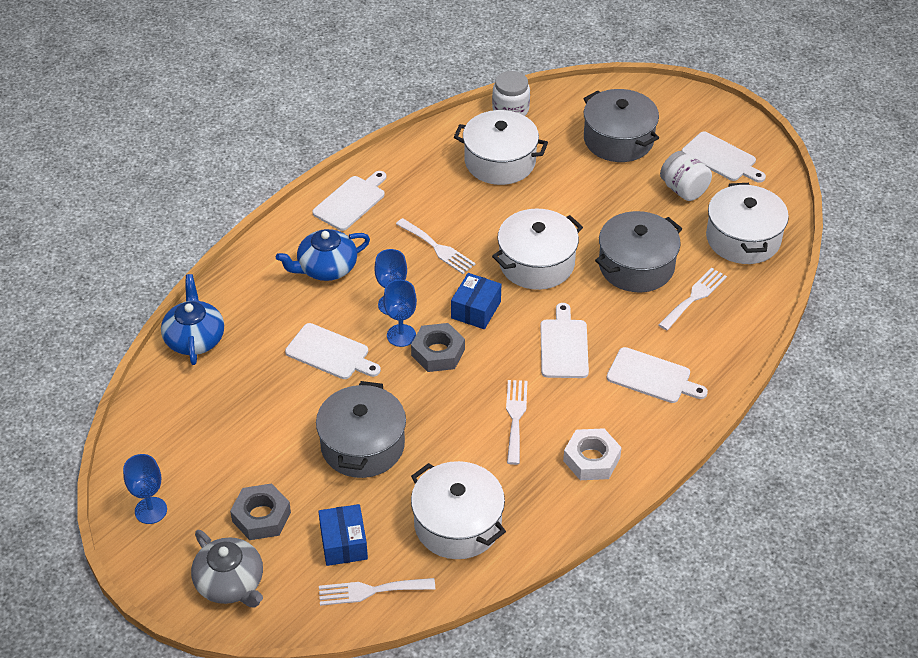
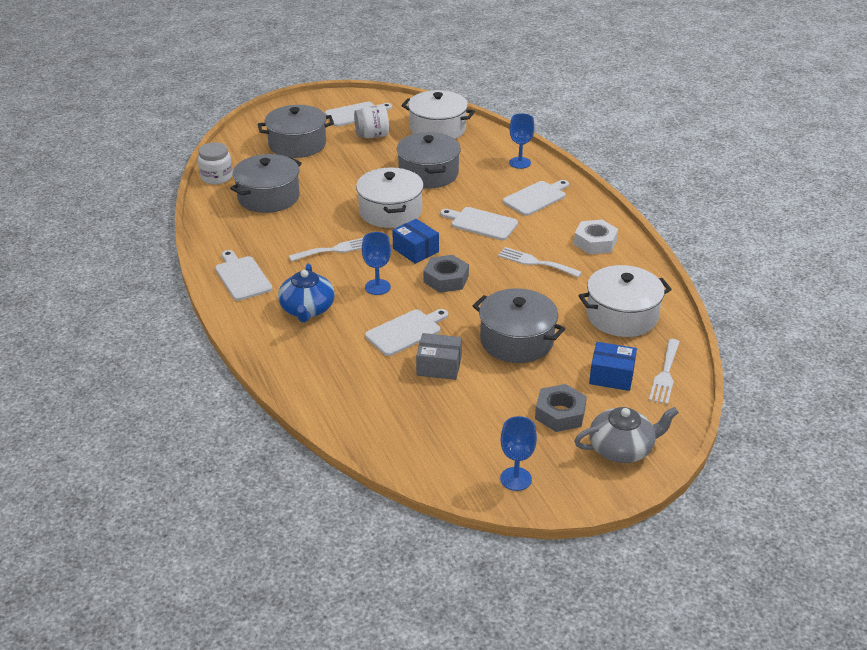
camera: 65 degrees left, 10 degrees down
blue teapot [161,274,224,365] -> none
blue goblet [383,280,417,347] -> blue goblet moved to [509,113,534,169]
white pot [454,110,548,185] -> grey pot [230,154,302,213]
white fork [658,268,727,331] -> none
none -> grey box [416,333,462,380]

